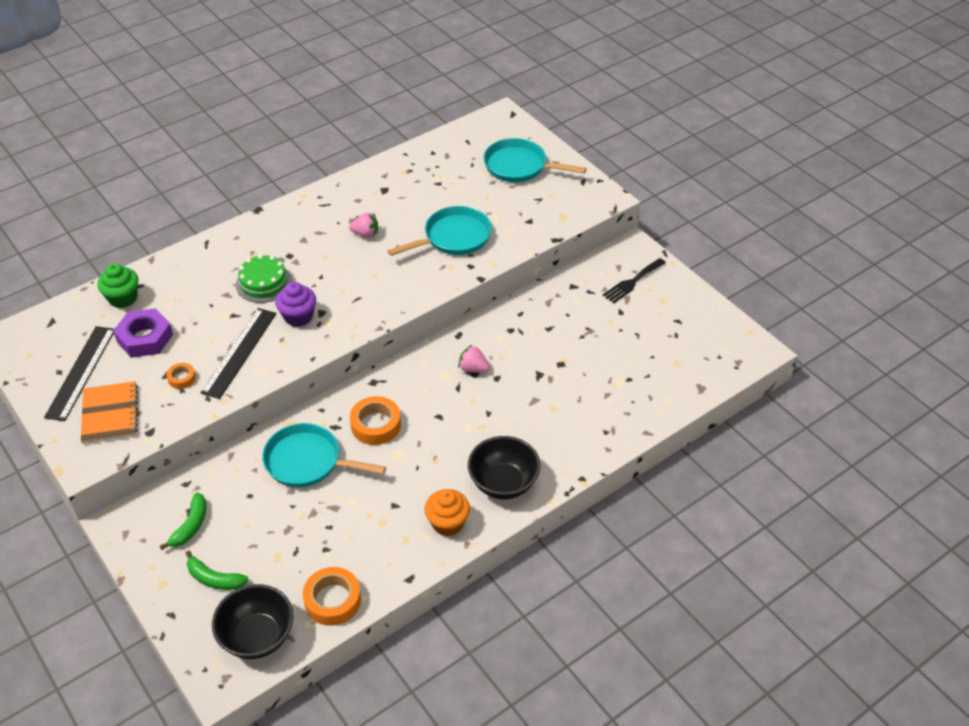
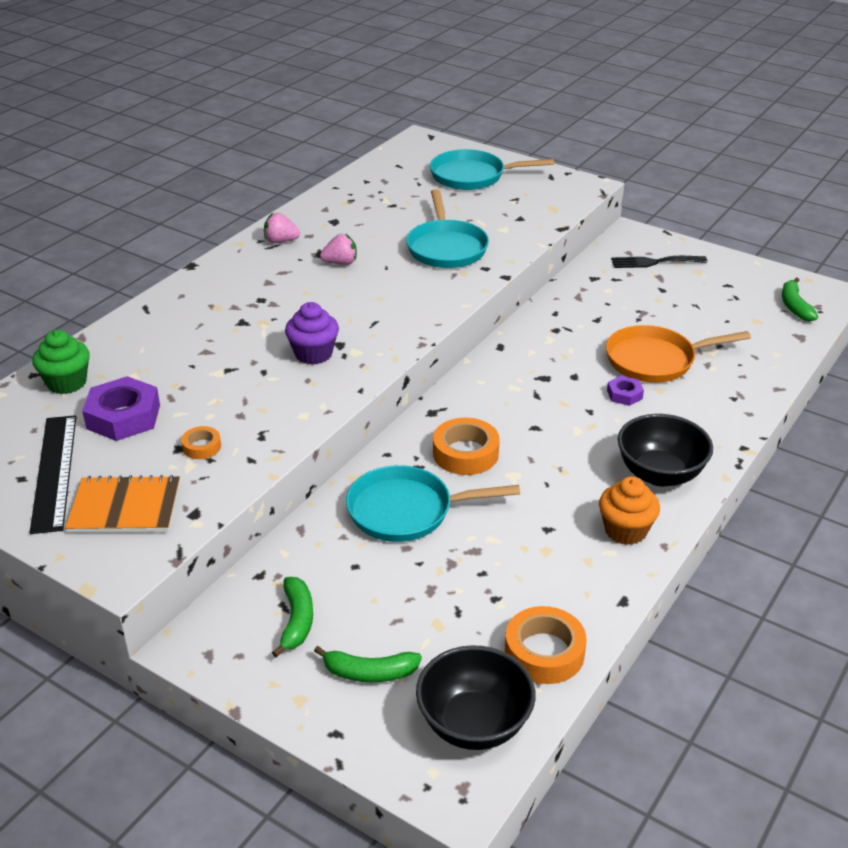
camera: 20 degrees left, 10 degrees down
orange notebook [81,381,138,444] -> orange notebook turned 60 degrees counterclockwise [65,475,180,533]
black ruler [201,308,276,399] -> none
green cake [236,254,292,303] -> none
turquoise pan [388,206,492,256] -> turquoise pan turned 135 degrees clockwise [406,189,489,268]
pink strawberry [458,345,490,373] -> pink strawberry moved to [264,213,300,243]
black fork [603,258,666,303] -> black fork turned 60 degrees clockwise [611,256,707,268]
none -> orange pan [606,325,751,383]
none -> purple nut [607,376,644,406]
none -> green banana [782,277,818,321]

